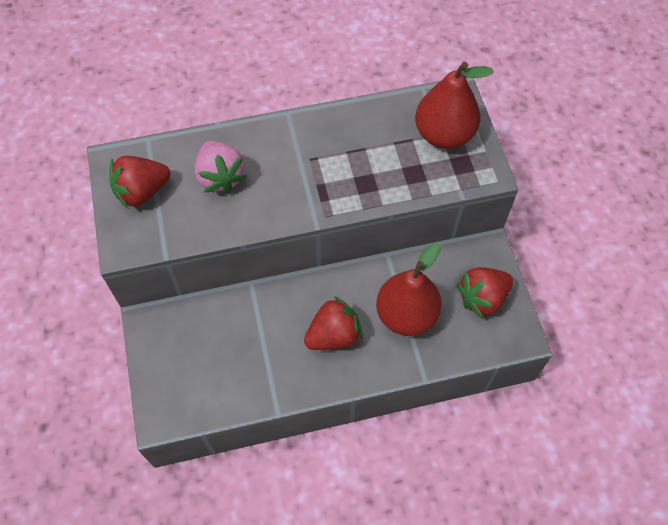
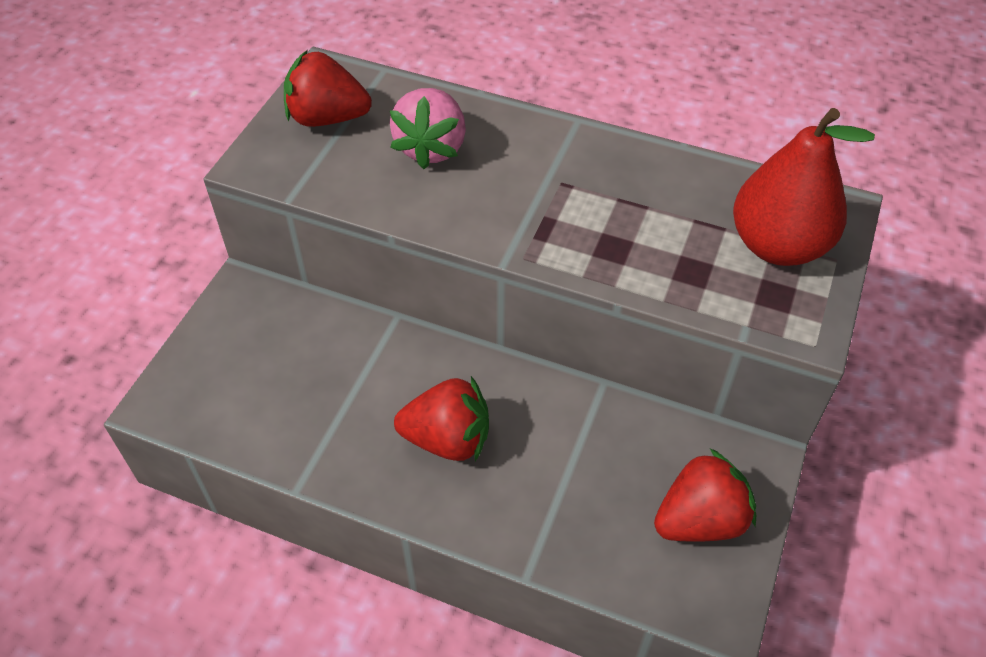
camera: 35 degrees right, 10 degrees down
red pear [376,243,442,336] -> none
red strawberry [457,267,513,319] -> red strawberry turned 150 degrees clockwise [654,448,756,542]

